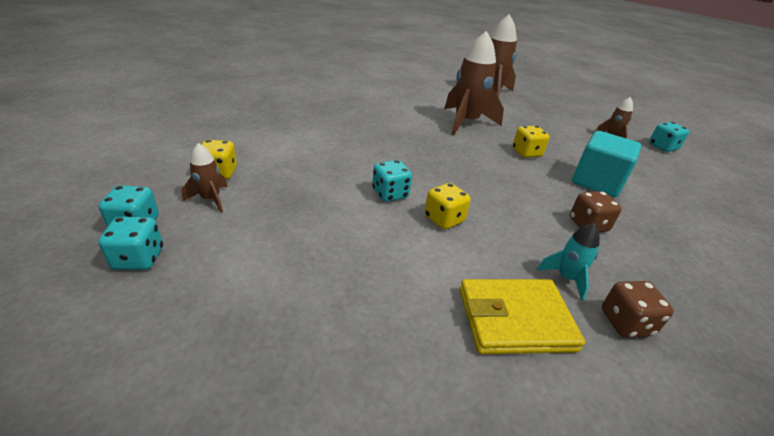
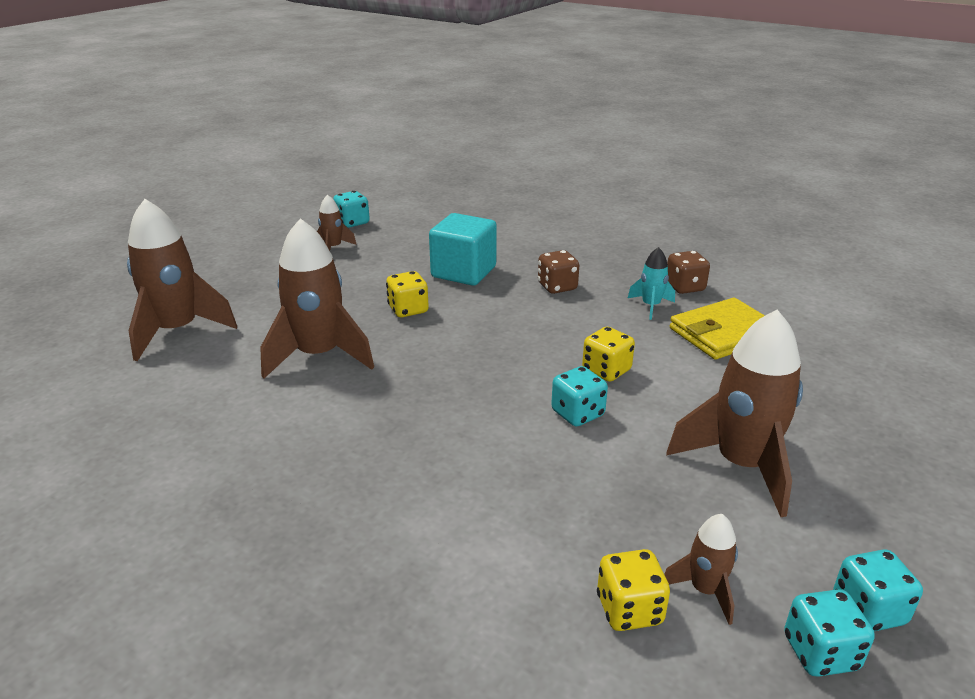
camera: 95 degrees left, 5 degrees down
yellow wallet [460,279,585,354] -> yellow wallet turned 75 degrees clockwise [670,298,765,360]
none -> brown rocket [666,310,803,517]

